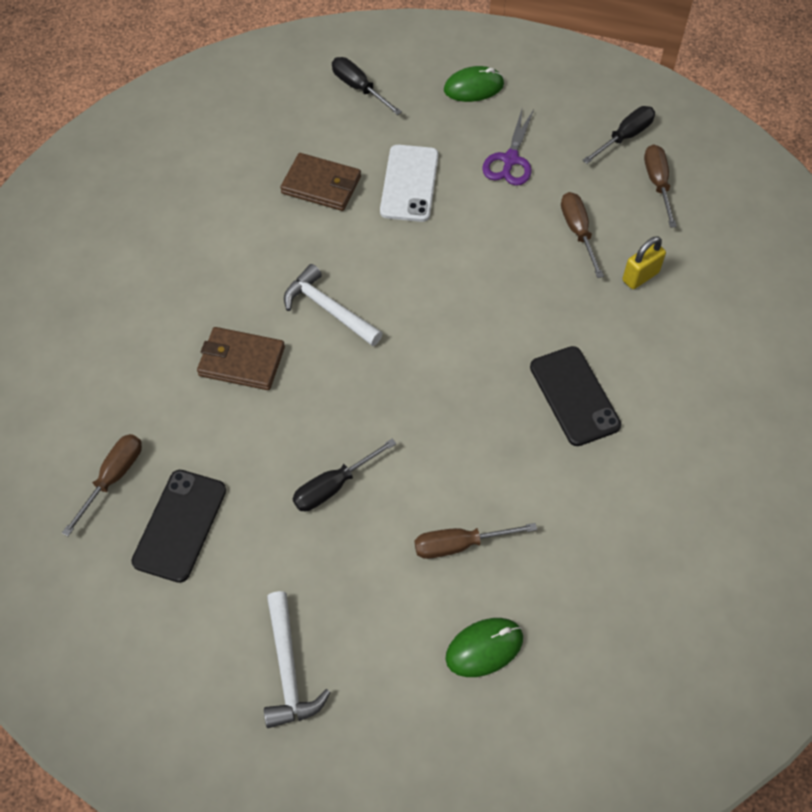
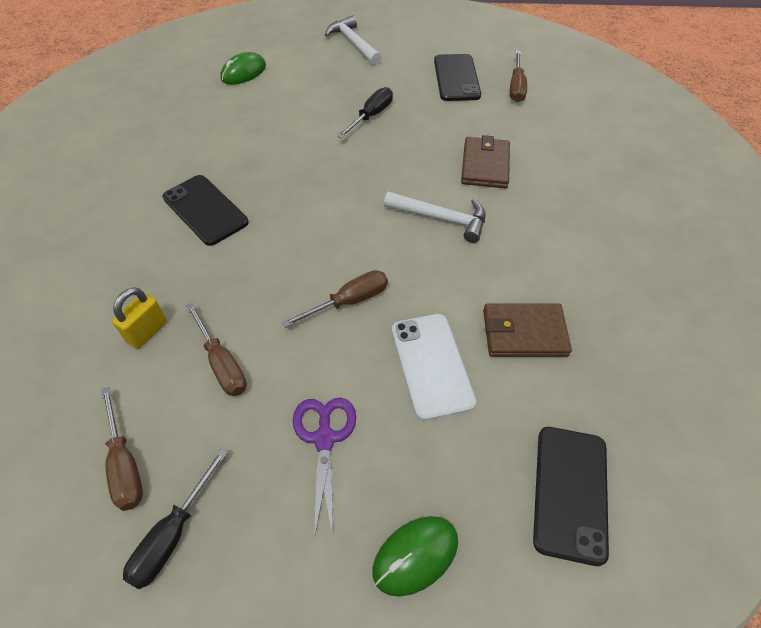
camera: 160 degrees right, 5 degrees down
brown wallet [197,327,285,390] -> brown wallet turned 75 degrees counterclockwise [461,135,510,188]
black screwdriver [332,57,402,115] -> black phone [533,427,609,566]
brown screwdriver [415,523,537,559] -> brown screwdriver moved to [282,270,388,328]

